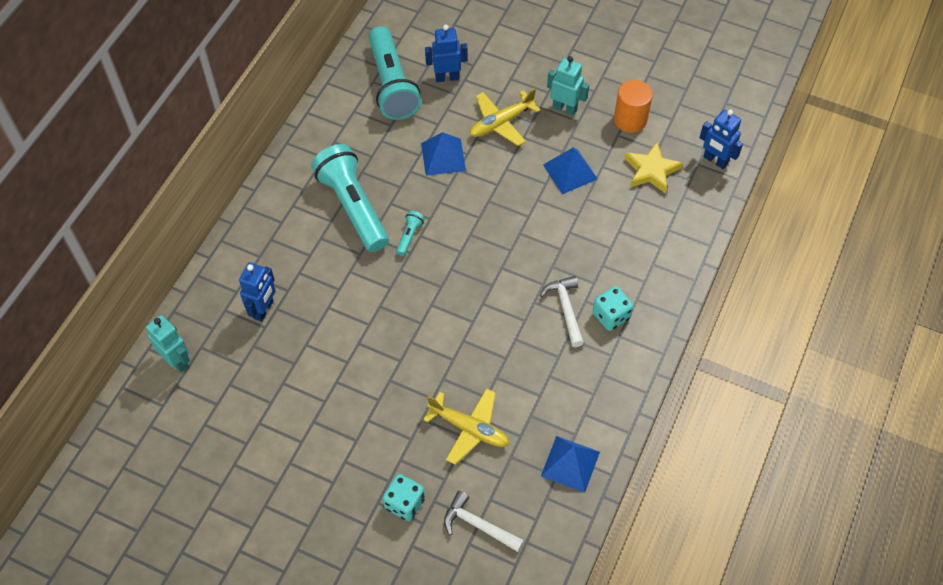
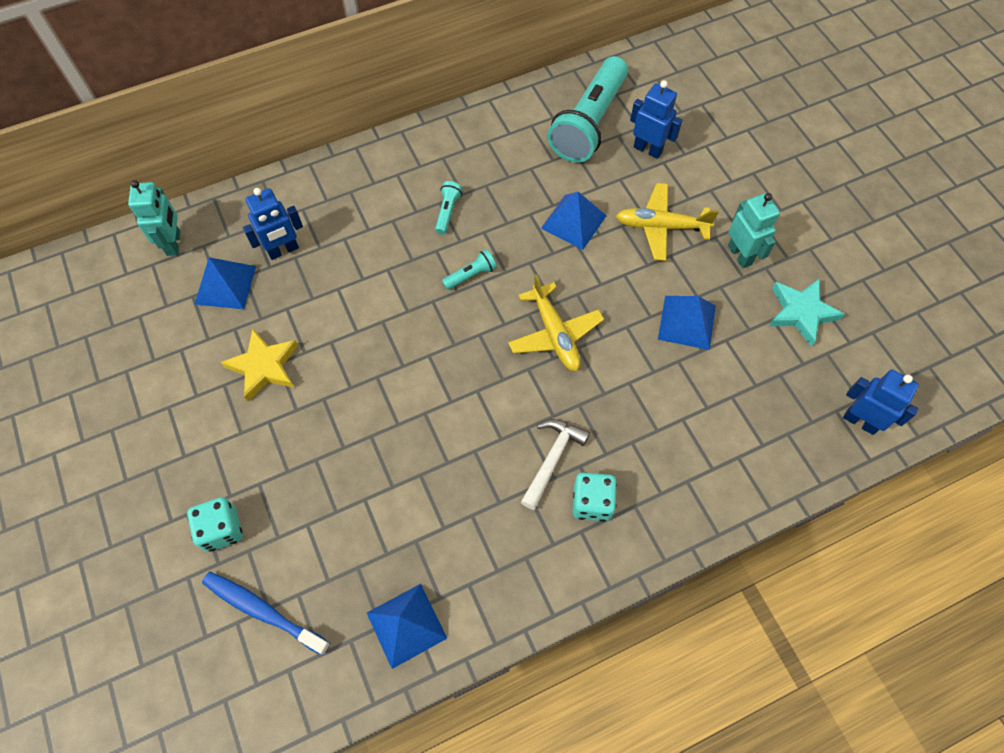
camera: 40 degrees right, 5 degrees up
turquoise flashlight [311,144,389,252] -> turquoise flashlight [435,181,462,234], size x0.41
yellow plane [423,388,510,465] -> yellow plane moved to [508,274,604,371]
white hammer [444,491,524,552] -> blue toothbrush [202,572,330,656]
orange cylinder [614,80,653,133] -> turquoise star [769,278,845,347]
yellow star [625,142,683,194] -> yellow star moved to [221,329,298,401]
blue robot [699,109,743,169] -> blue robot turned 135 degrees clockwise [843,369,919,435]
none -> blue pyramid [194,257,256,309]

